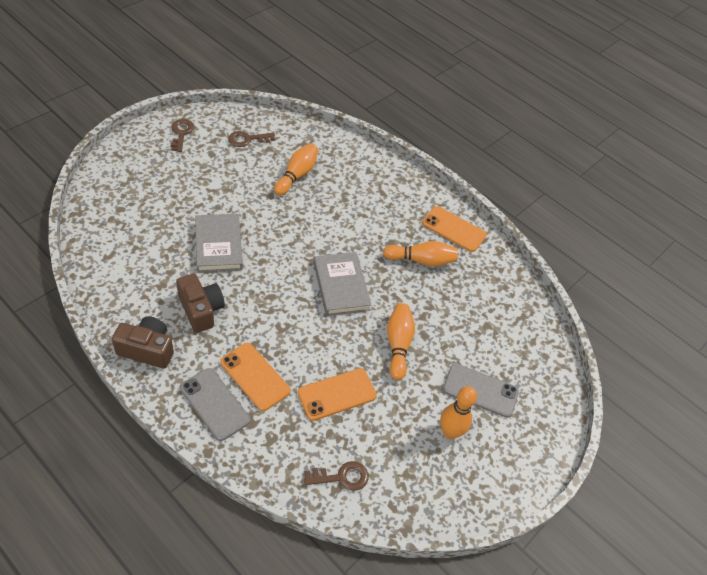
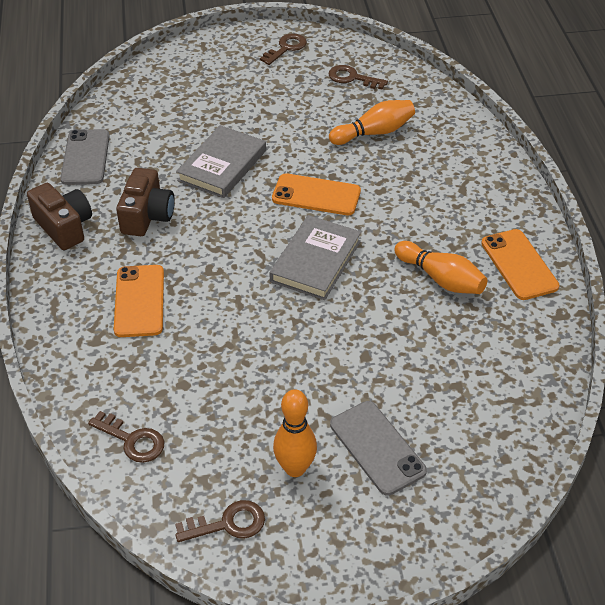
camera: 45 degrees right, 5 degrees down
grey phone [180,368,250,441] -> grey phone moved to [60,129,110,185]
orange phone [298,368,377,421] -> orange phone moved to [272,173,361,215]
orange bowling pin [387,303,415,380] -> none
none -> brown key [175,500,265,542]

